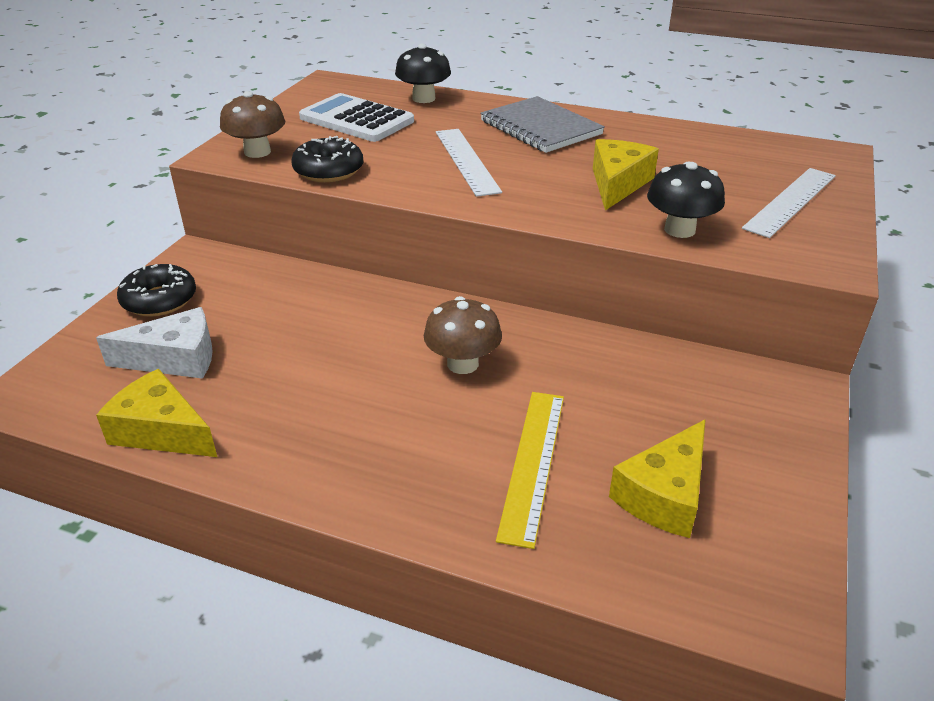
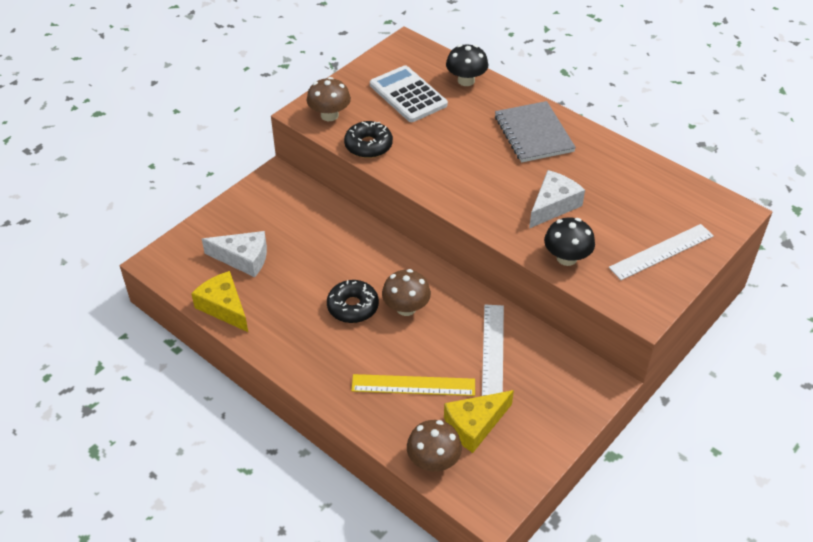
camera: 20 degrees right, 10 degrees up
black donut [117,264,196,317] -> black donut moved to [327,280,379,323]
white ruler [436,129,502,197] -> white ruler moved to [482,305,504,396]
yellow ruler [496,392,564,549] -> yellow ruler turned 60 degrees clockwise [351,374,475,396]
yellow cheese [593,139,659,211] -> white cheese [529,170,585,228]
none -> brown mushroom [407,420,462,471]

